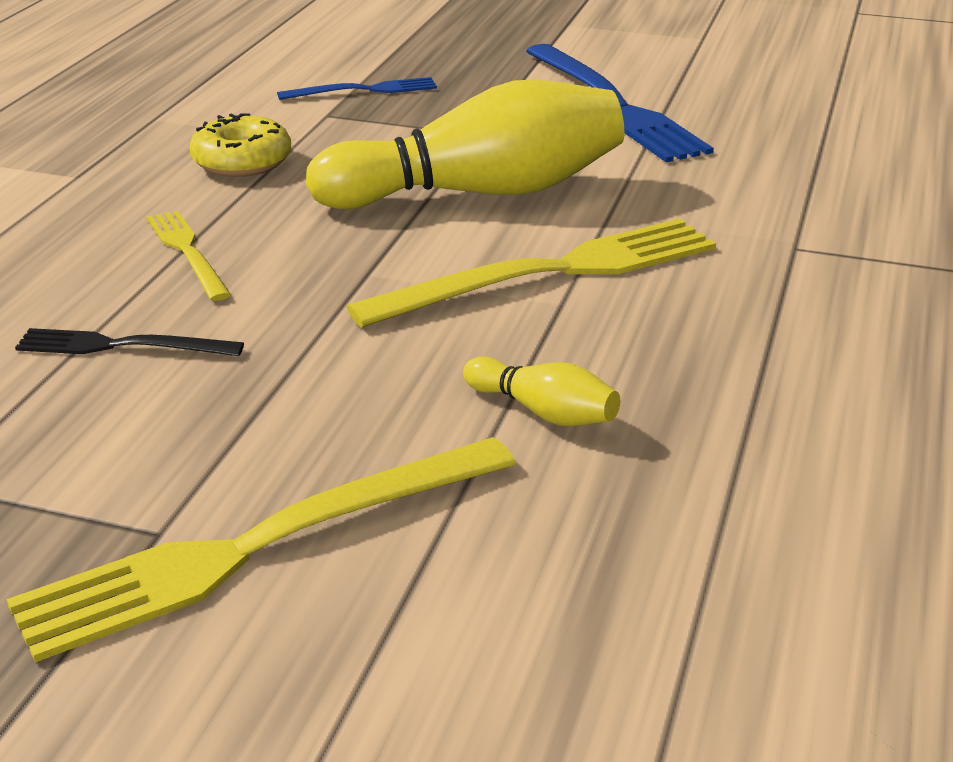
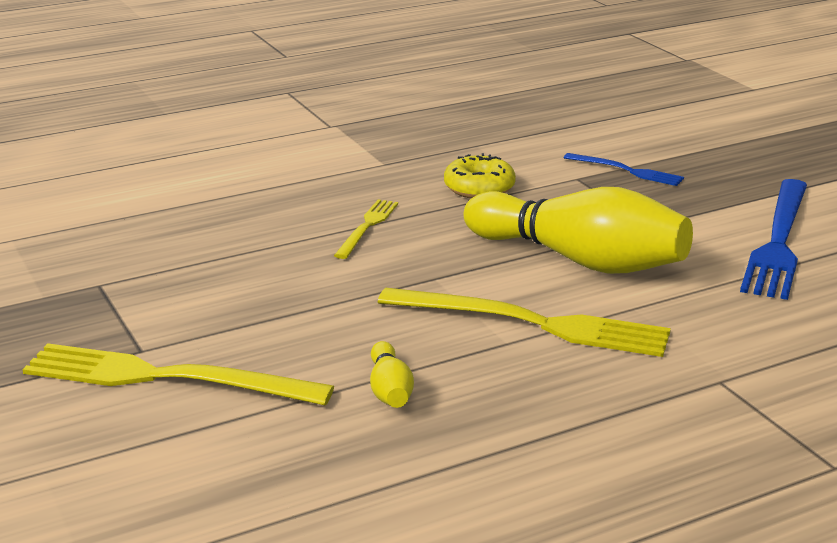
camera: 45 degrees right, 5 degrees down
black fork [15,328,244,356] -> none

